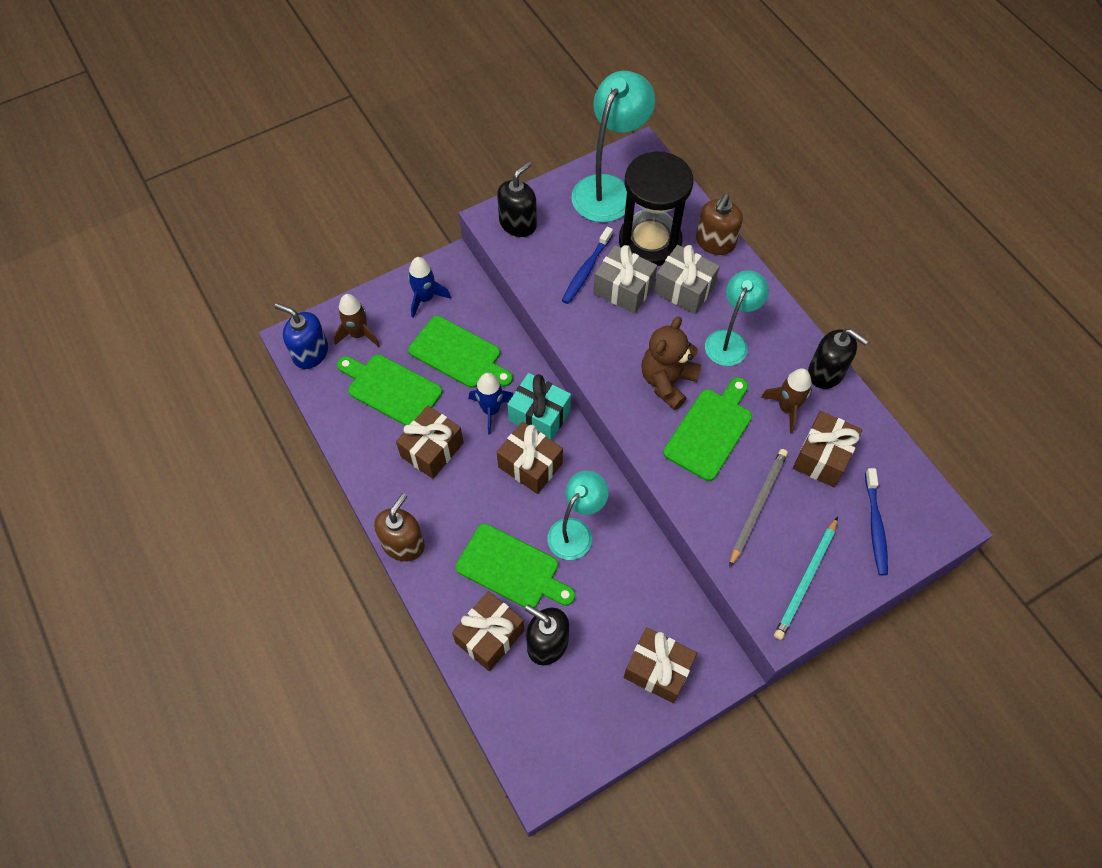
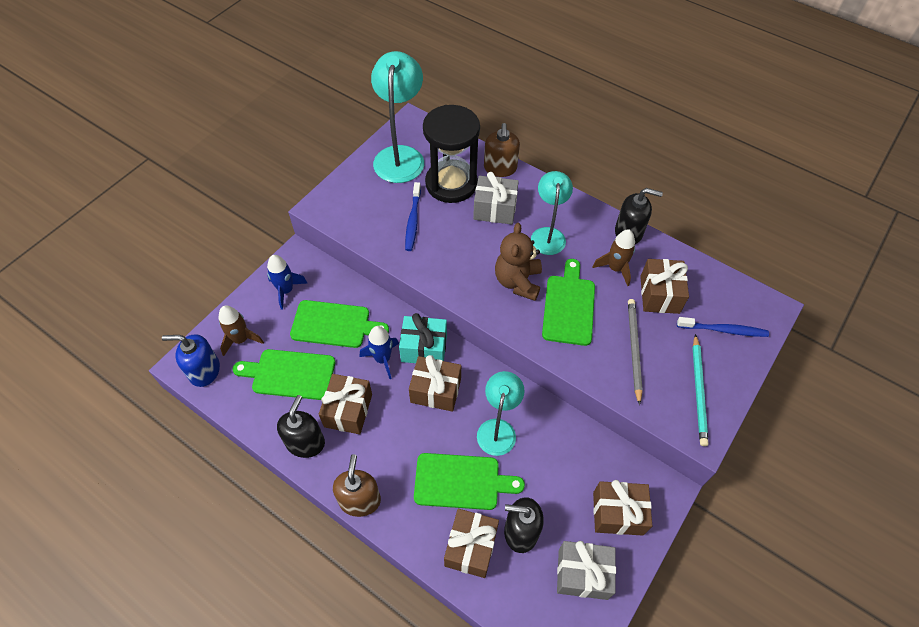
camera: 25 degrees left, 5 degrees down
black soap dispenser [497,162,537,237] -> black soap dispenser moved to [277,395,325,458]
grey gift [593,245,657,314] -> grey gift moved to [557,541,616,600]
blue toothbrush [865,468,888,575] -> blue toothbrush turned 60 degrees counterclockwise [677,317,769,337]

